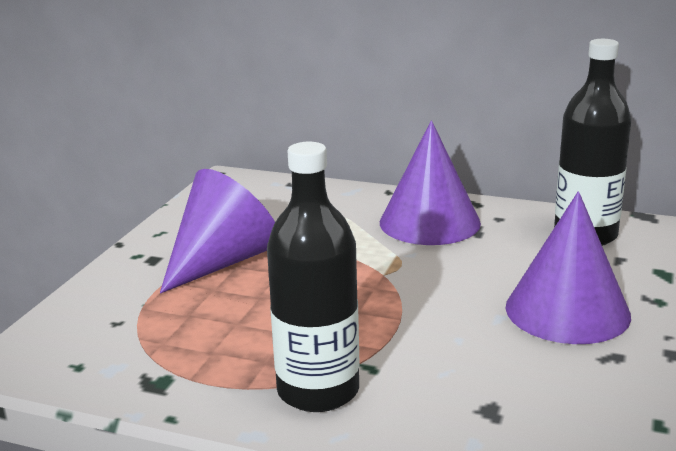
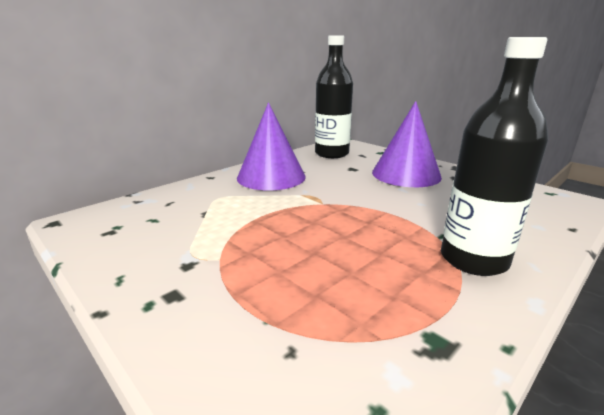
camera: 65 degrees left, 0 degrees up
purple cone [160,169,275,294] -> none

